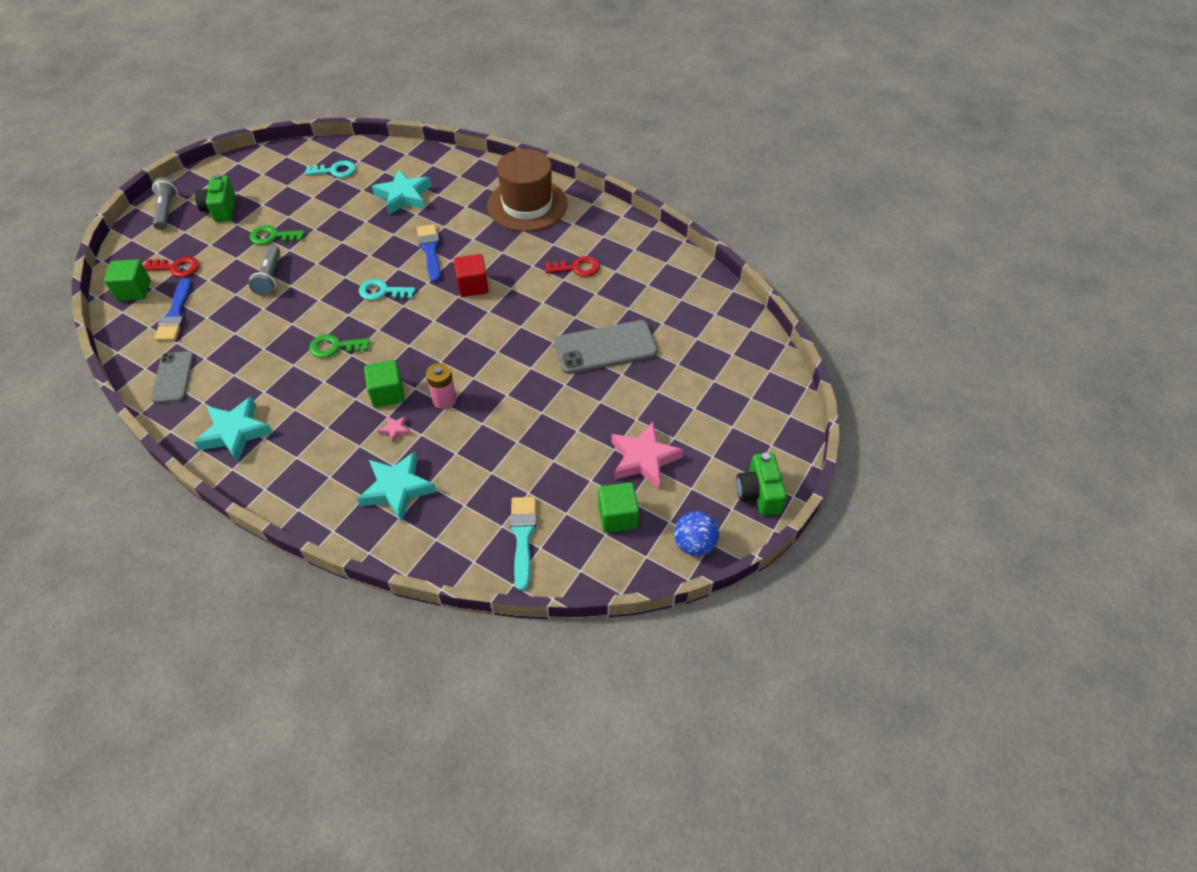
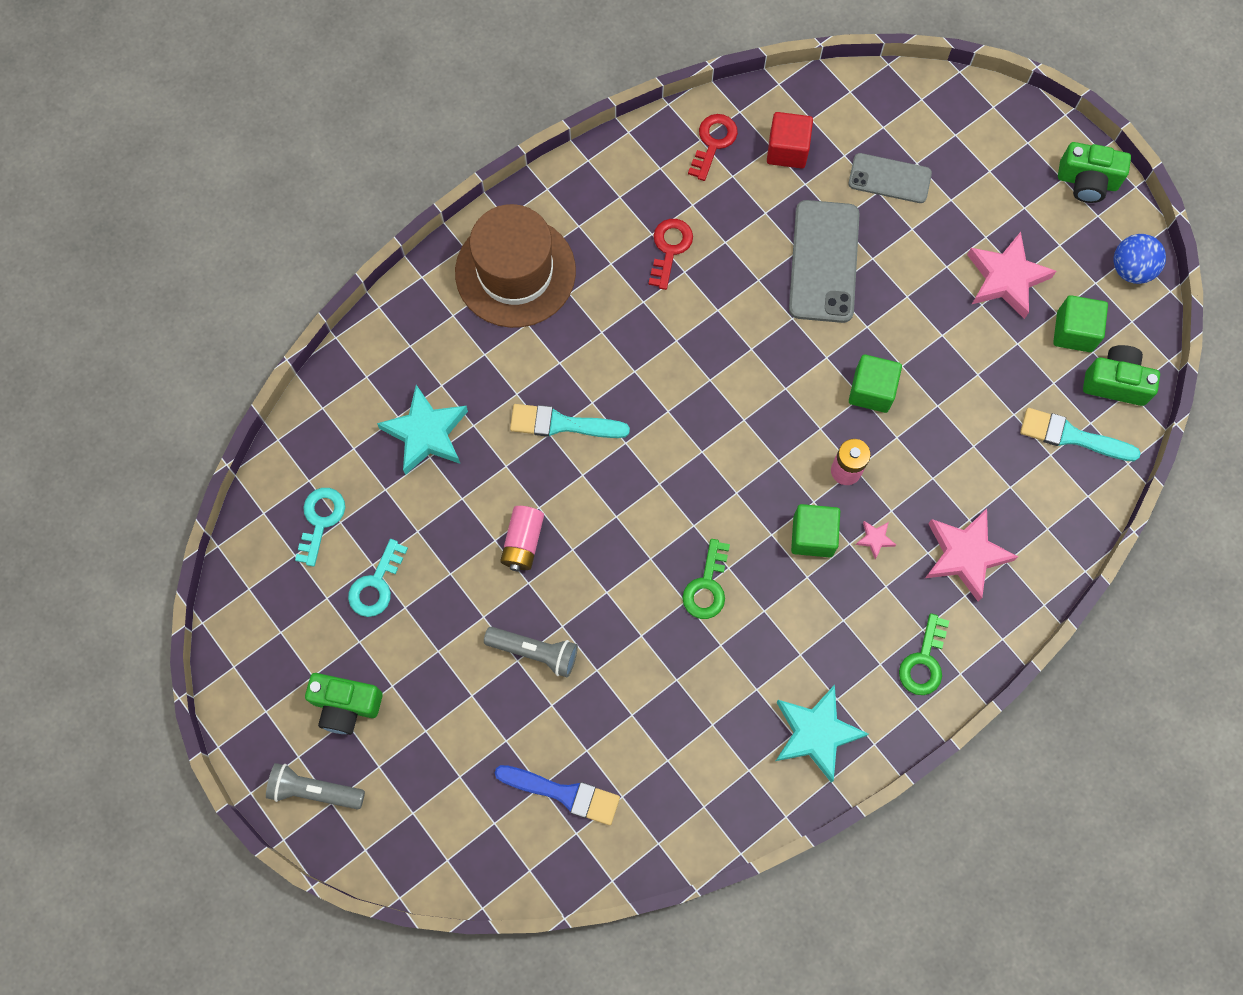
camera: 70 degrees left, 20 degrees up
green cube [104,259,151,301] -> green cube moved to [849,354,902,413]
red key [144,257,199,277] -> red key moved to [688,114,738,181]
grey phone [151,351,194,403] -> grey phone moved to [849,153,932,203]
green key [250,225,304,245] -> green key moved to [899,613,949,695]
turquoise star [358,451,436,522] -> pink star [925,509,1018,601]
turquoise key [359,279,416,300] -> turquoise key moved to [348,539,408,617]
blue brush [417,224,441,282] -> turquoise brush [510,404,630,438]
red cube [454,254,489,297] -> red cube moved to [767,112,813,169]
none -> pink battery [500,506,544,571]
none -> green camera [1083,345,1160,406]

